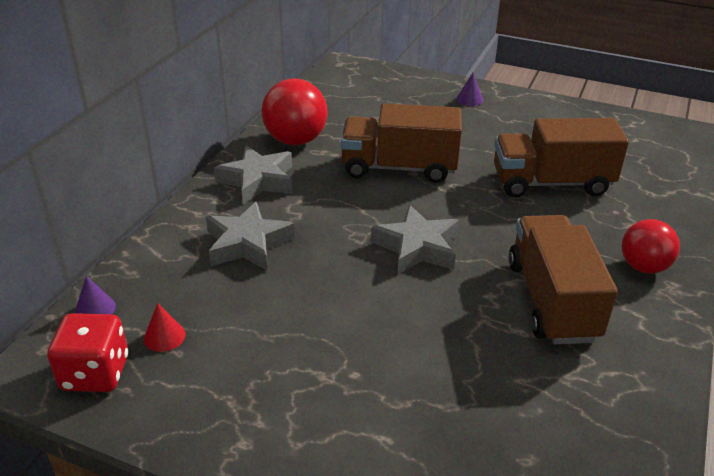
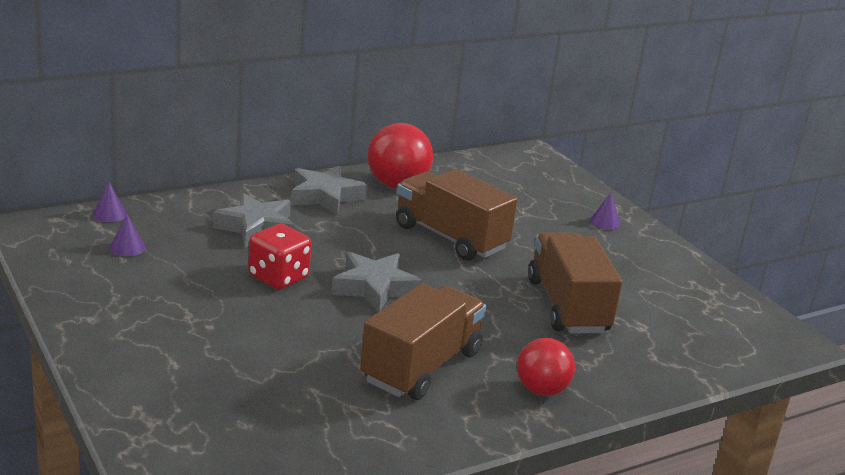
camera: 35 degrees right, 10 degrees down
red dice [47,313,128,392] -> red dice moved to [248,224,311,289]
red cone [144,303,186,352] -> purple cone [110,214,145,256]
brown truck [494,118,629,197] -> brown truck turned 45 degrees clockwise [528,232,622,334]

